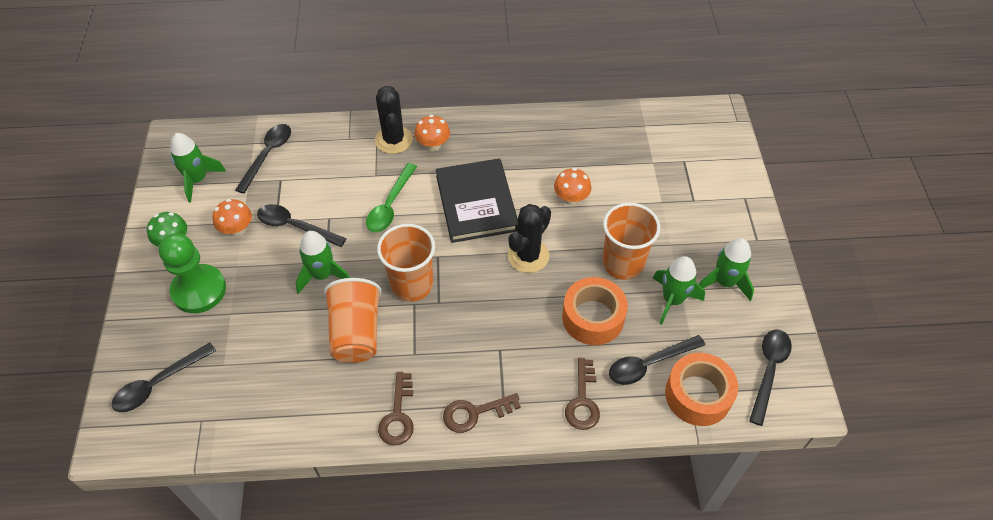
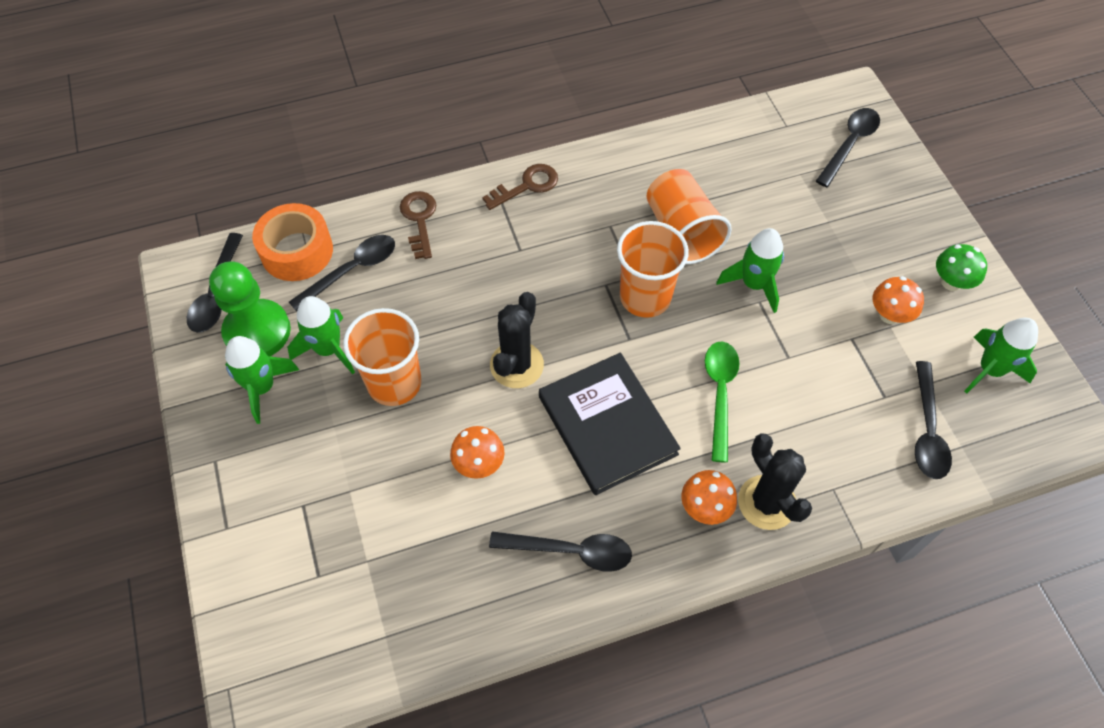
camera: 165 degrees right, 5 degrees up
green pawn [159,234,226,313] -> green pawn moved to [209,262,291,356]
black spoon [257,204,347,247] -> black spoon moved to [489,531,632,572]
brown key [378,372,414,446] -> none
orange tape [562,277,628,345] -> none

